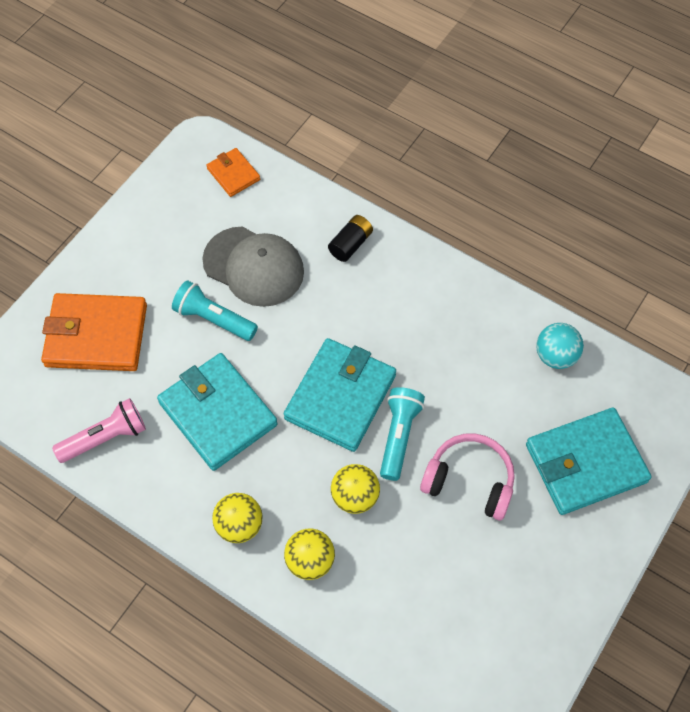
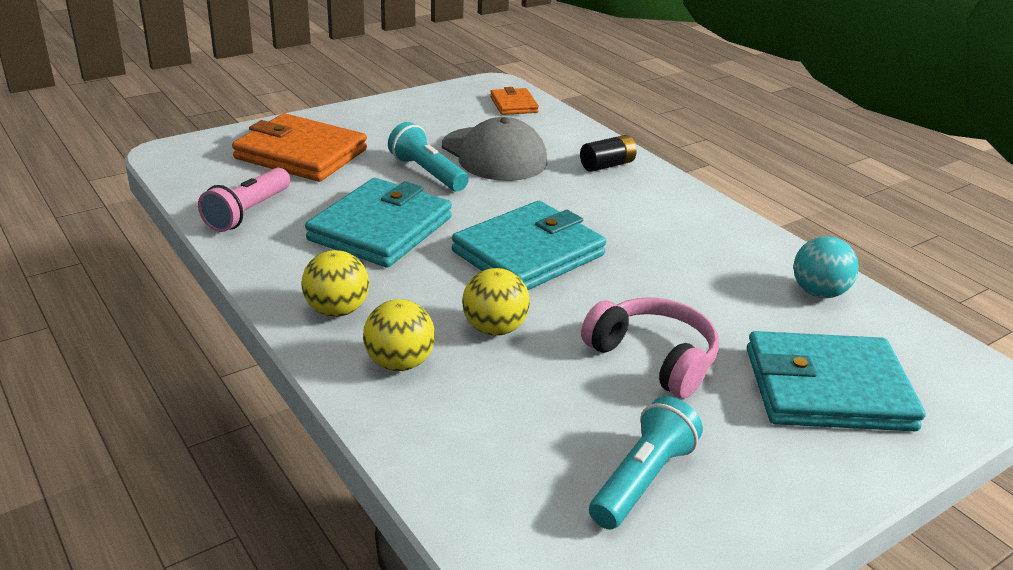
camera: 20 degrees right, 30 degrees down
pink flashlight [52,398,146,463] -> pink flashlight turned 120 degrees clockwise [198,168,290,232]
turquoise wallet [157,353,278,471] -> turquoise wallet turned 45 degrees clockwise [305,178,452,268]
turquoise flashlight [380,387,425,481] -> turquoise flashlight moved to [589,396,703,529]

